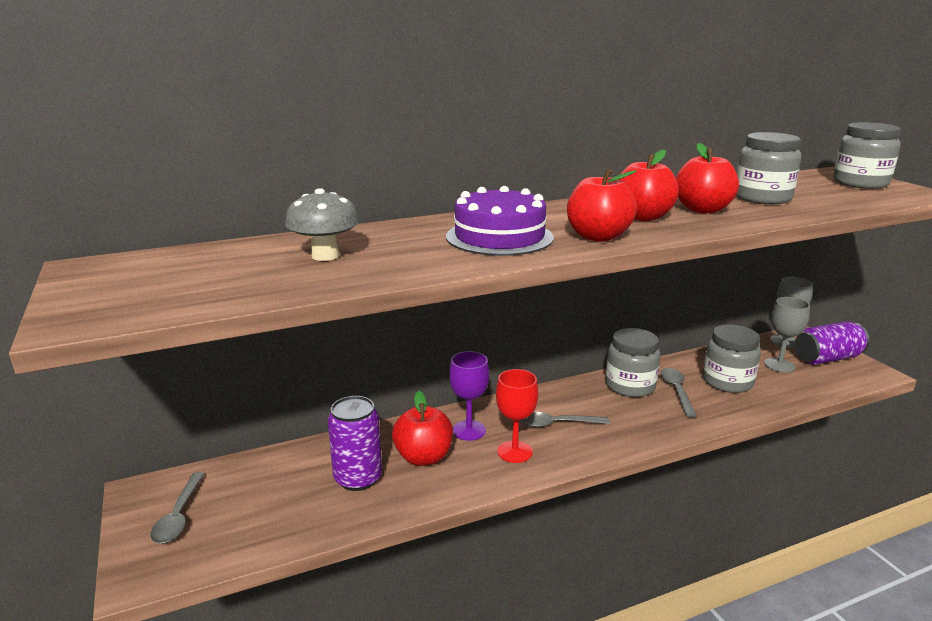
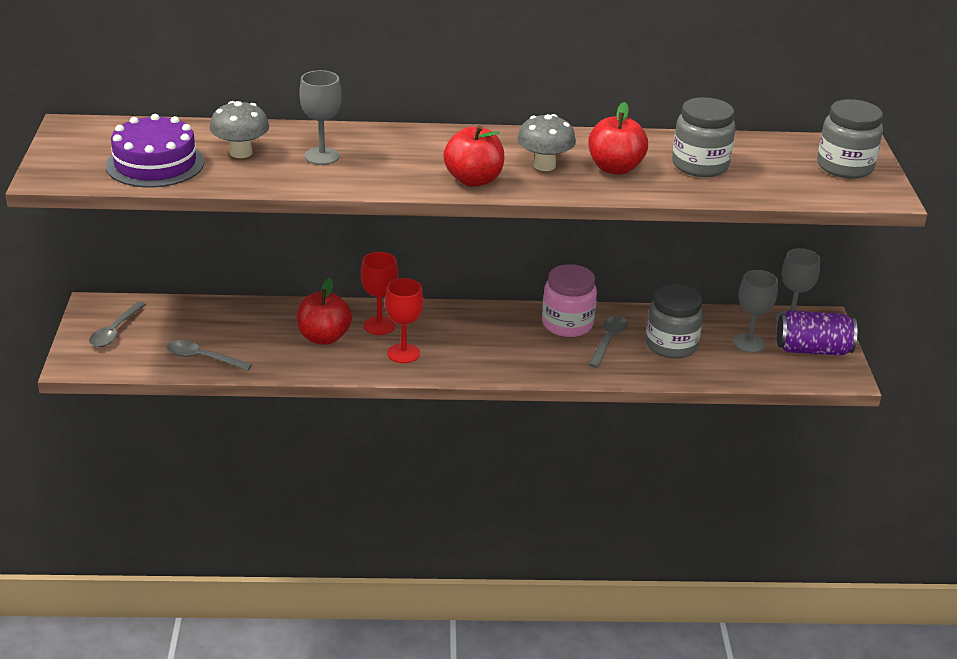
camera: 20 degrees right, 10 degrees up
purple can [328,396,382,491] -> none
purple cake [446,186,554,256] -> purple cake moved to [106,114,204,188]
purple goblet [449,351,489,441] -> red goblet [361,252,398,335]
grey spoon [520,412,610,428] -> grey spoon moved to [167,340,252,371]
grey jar [606,328,661,397] -> pink jar [542,264,597,337]
red apple [619,150,679,221] -> grey mushroom [517,114,576,171]
none -> grey goblet [300,70,341,165]

